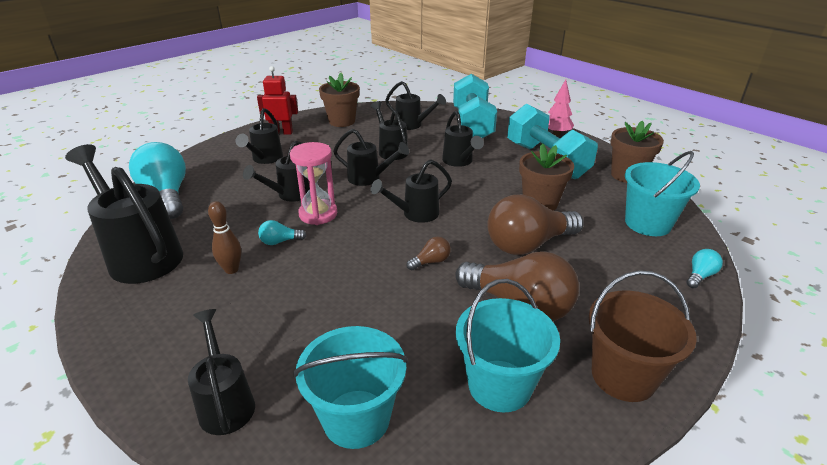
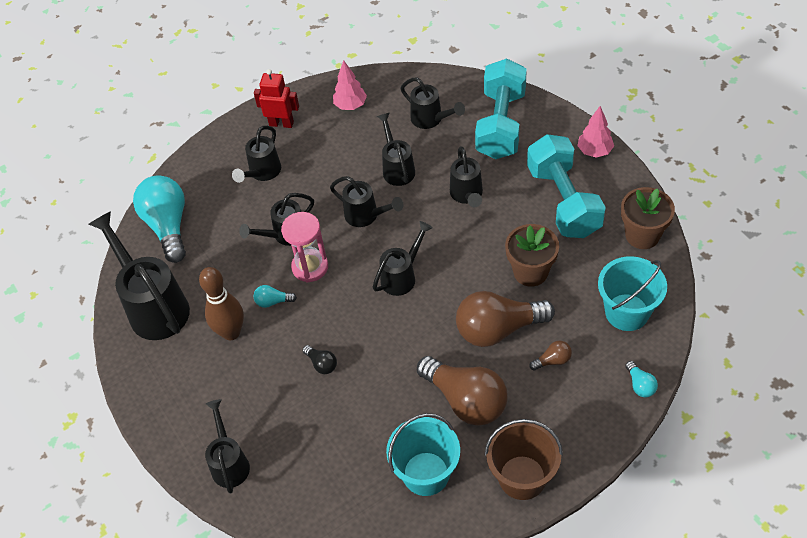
camera: 15 degrees right, 20 degrees up
brown bowling pin [208,201,241,274] -> brown bowling pin [199,267,244,340], size x1.58
turquoise bucket [293,326,408,449] -> none
brown flower pot [319,73,360,127] -> pink tree [333,60,367,110]
black watering can [370,159,452,223] -> black watering can turned 150 degrees clockwise [373,221,433,296]
brown light bulb [407,236,451,270] -> brown light bulb moved to [529,340,572,371]
turquoise light bulb [687,249,723,288] -> turquoise light bulb turned 105 degrees clockwise [625,361,658,397]
none -> black light bulb [302,345,337,374]

